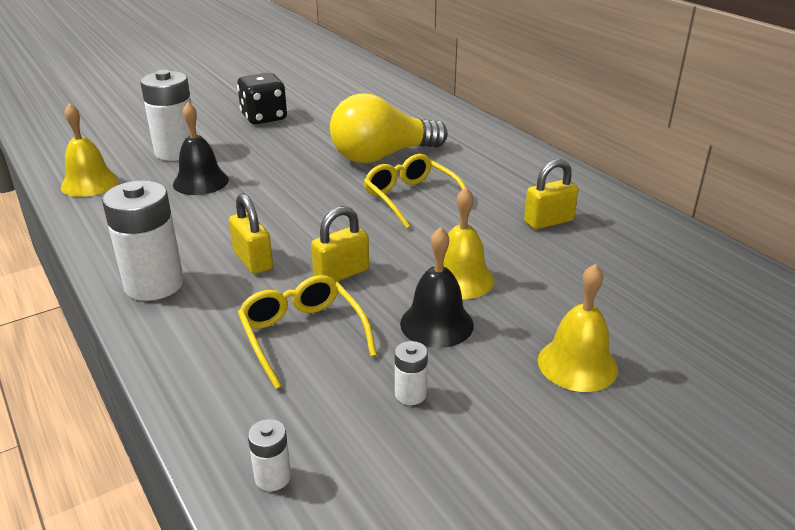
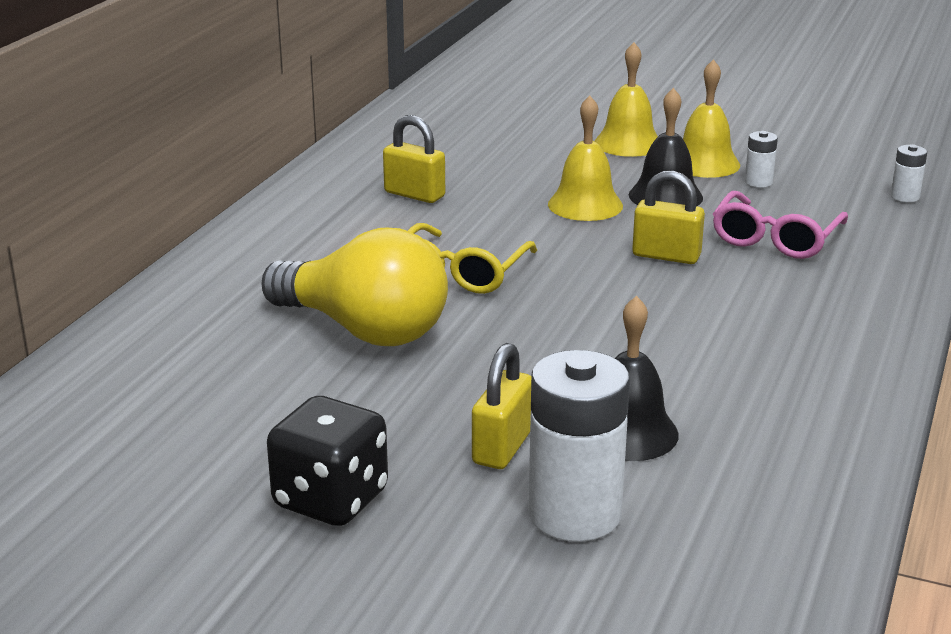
camera: 125 degrees left, 5 degrees down
yellow bell [61,103,119,197] -> yellow bell moved to [683,59,740,178]
white battery [102,180,184,301] -> none
yellow padlock [229,193,273,274] -> yellow padlock moved to [472,343,532,469]
yellow glasses [238,275,377,389] -> pink glasses [713,191,848,259]

